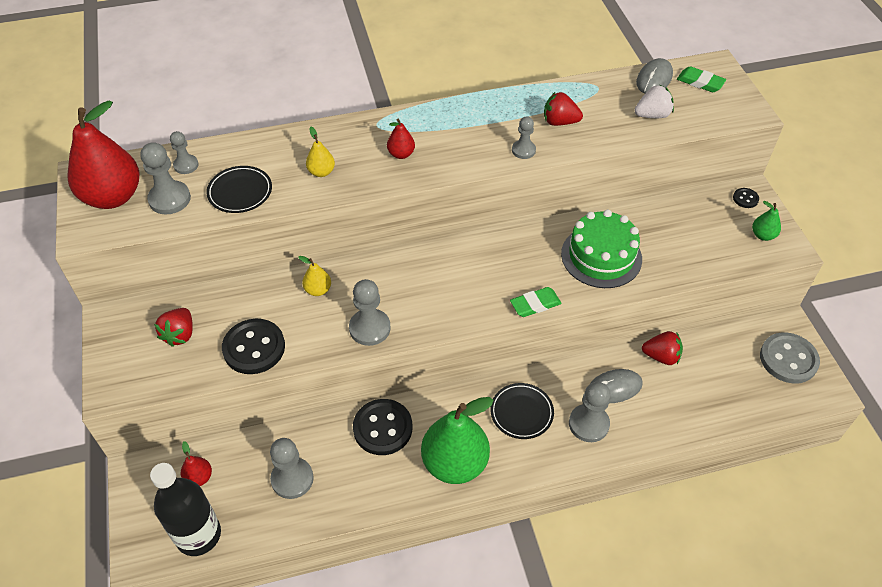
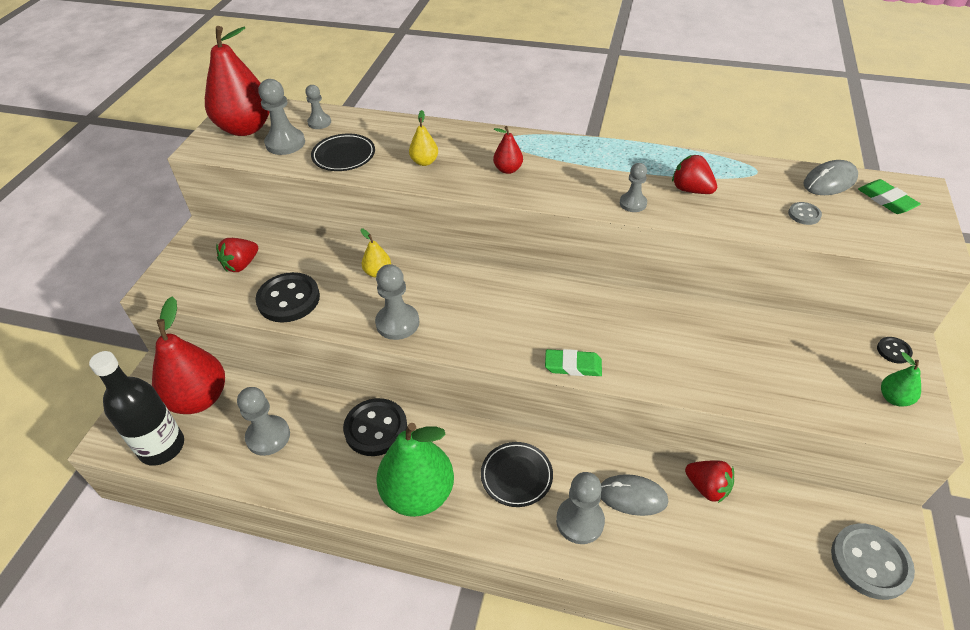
camera: 30 degrees right, 5 degrees down
red pear [181,441,212,486] -> red pear [152,297,225,414], size x2.27
green cake [561,210,642,288] -> none
white strawberry [634,85,674,118] -> grey button [788,202,822,225]

